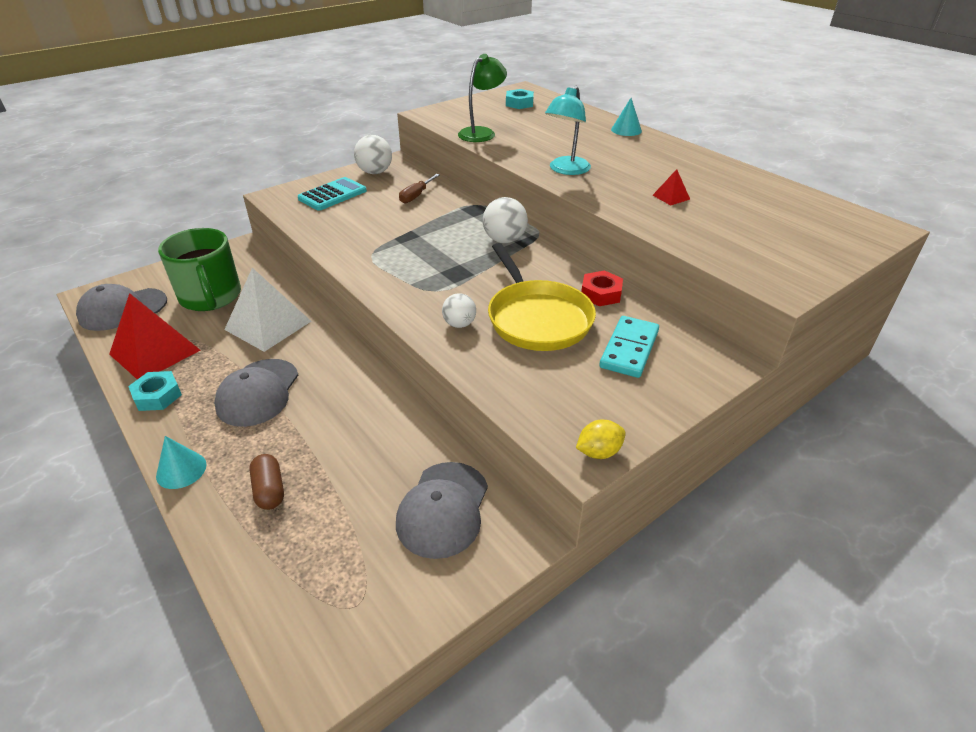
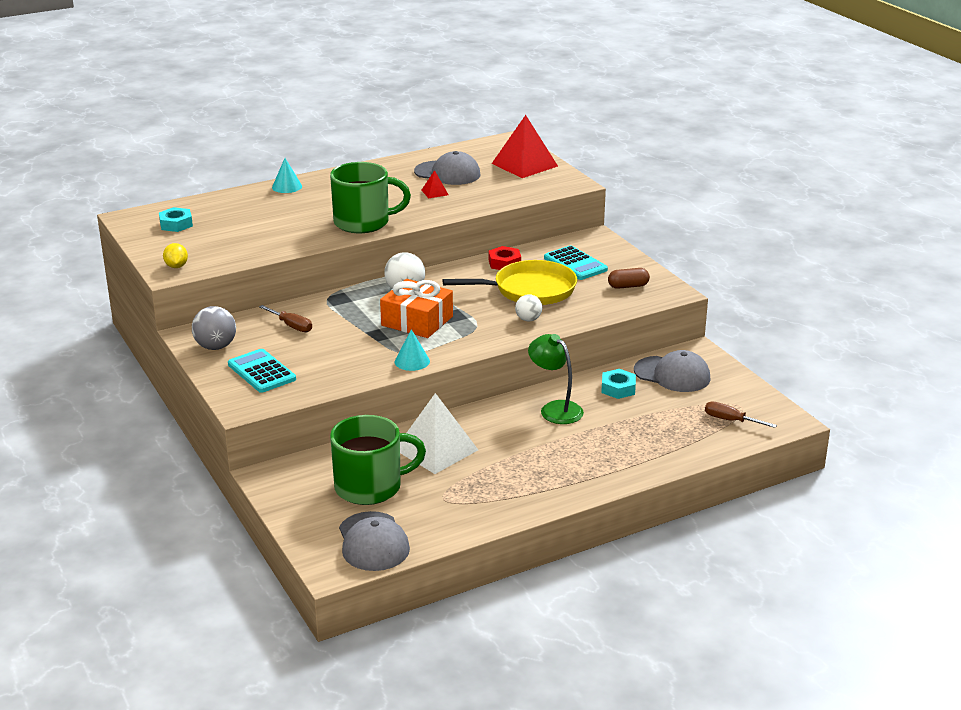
camera: 80 degrees left, 10 degrees down
red pyramid [109,293,200,379] -> red pyramid moved to [492,115,558,178]
turquoise nut [128,371,182,411] -> turquoise nut moved to [601,369,636,399]
turquoise cone [156,436,207,489] -> turquoise cone moved to [395,329,430,371]
grey cap [214,359,298,427] -> grey cap moved to [414,151,480,185]
brown capsule [249,454,284,510] -> brown capsule moved to [608,268,650,289]
white ball [354,135,392,174] -> grey ball [192,306,236,350]
green lamp [458,54,507,142] -> green lamp moved to [528,334,584,424]
turquoise lamp [545,86,591,175] -> green mug [330,162,411,233]
yellow lemon [576,420,626,459] -> yellow lemon moved to [163,243,188,268]
turquoise domino [599,316,659,378] -> turquoise calculator [544,245,608,280]
none -> orange gift [380,279,453,338]
none -> brown screwdriver [705,401,777,428]

